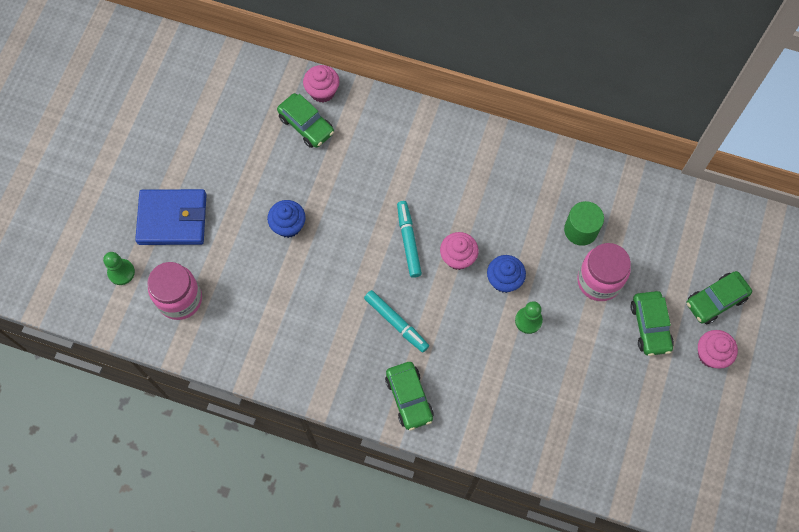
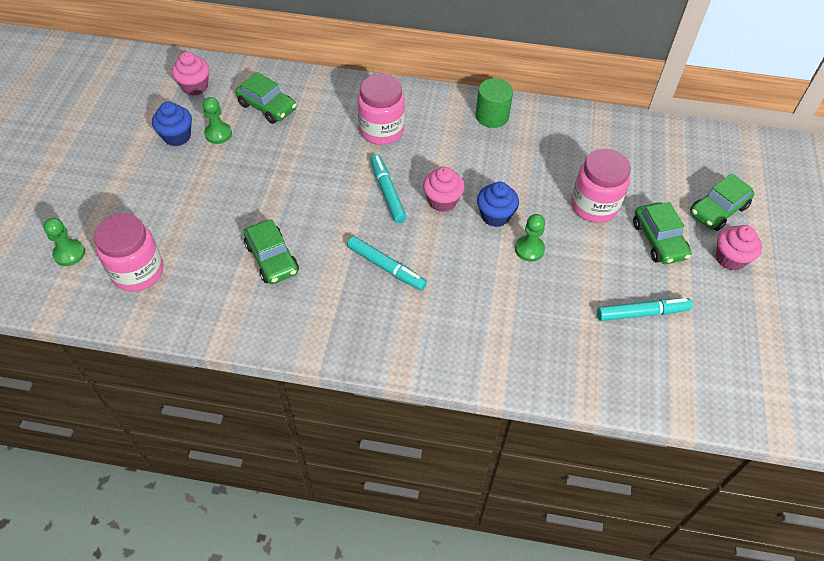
camera: 10 degrees left, 15 degrees down
blue wallet [135,189,207,245] -> none
blue cupcake [267,200,306,238] -> blue cupcake moved to [152,102,192,146]
pink cupcake [303,65,339,102] -> pink cupcake moved to [172,52,210,96]
green car [385,362,434,431] -> green car moved to [244,219,299,284]
green cylinder [564,201,604,246] -> green cylinder moved to [476,78,513,128]
none -> green pawn [203,97,232,144]
none -> pink jar [357,74,405,145]
none -> turquoise marker [597,298,692,321]

